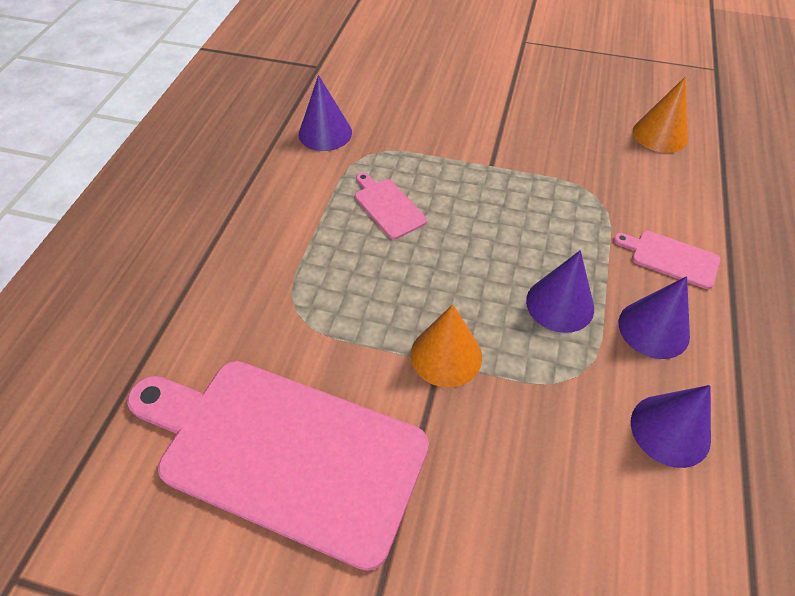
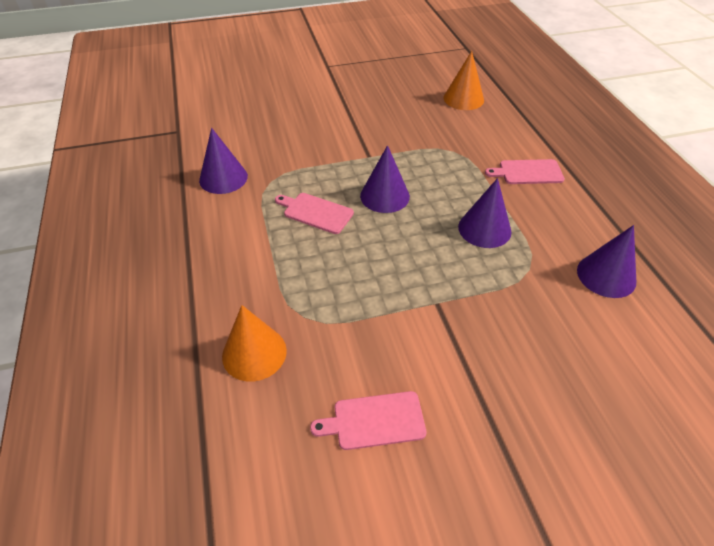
camera: 30 degrees left, 5 degrees down
pink cutting board [127,361,429,571] -> pink cutting board [310,391,426,450], size x0.41
orange cone [411,304,482,388] -> orange cone moved to [222,305,287,382]
purple cone [618,276,690,359] -> purple cone moved to [360,145,410,213]

